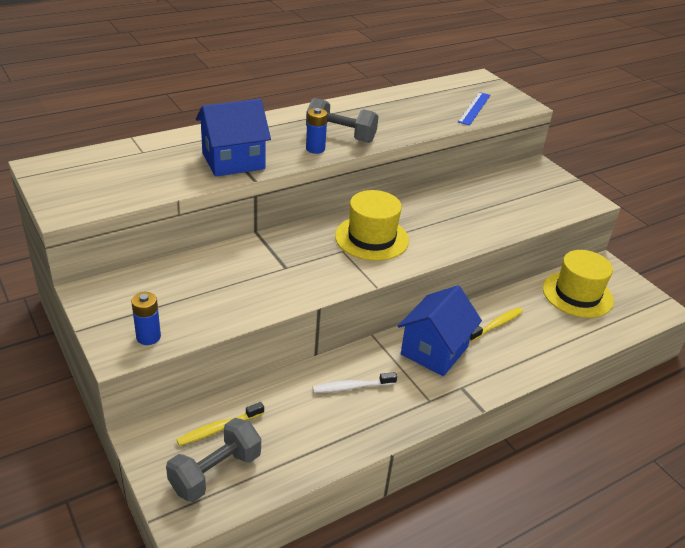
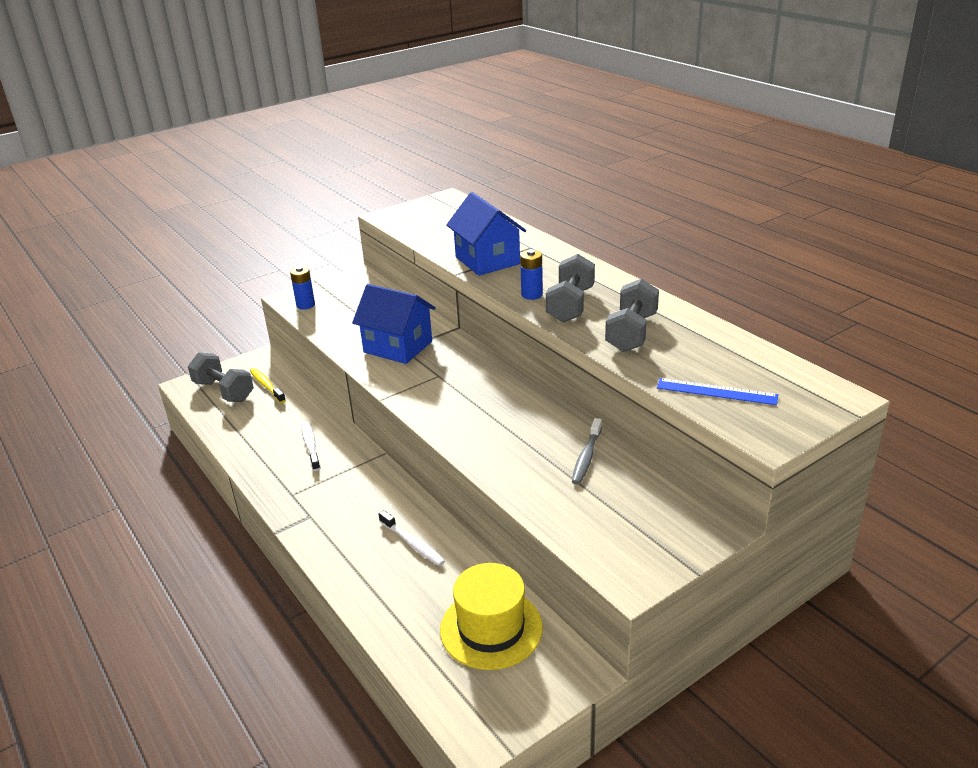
camera: 90 degrees right, 5 degrees down
yellow hat [335,190,409,261] -> none
blue house [398,285,482,376] -> blue house moved to [352,284,436,364]
yellow toothbrush [470,307,523,342] -> white toothbrush [379,510,445,566]
none -> grey toothbrush [572,418,602,484]
none -> grey dumbbell [605,278,659,352]

